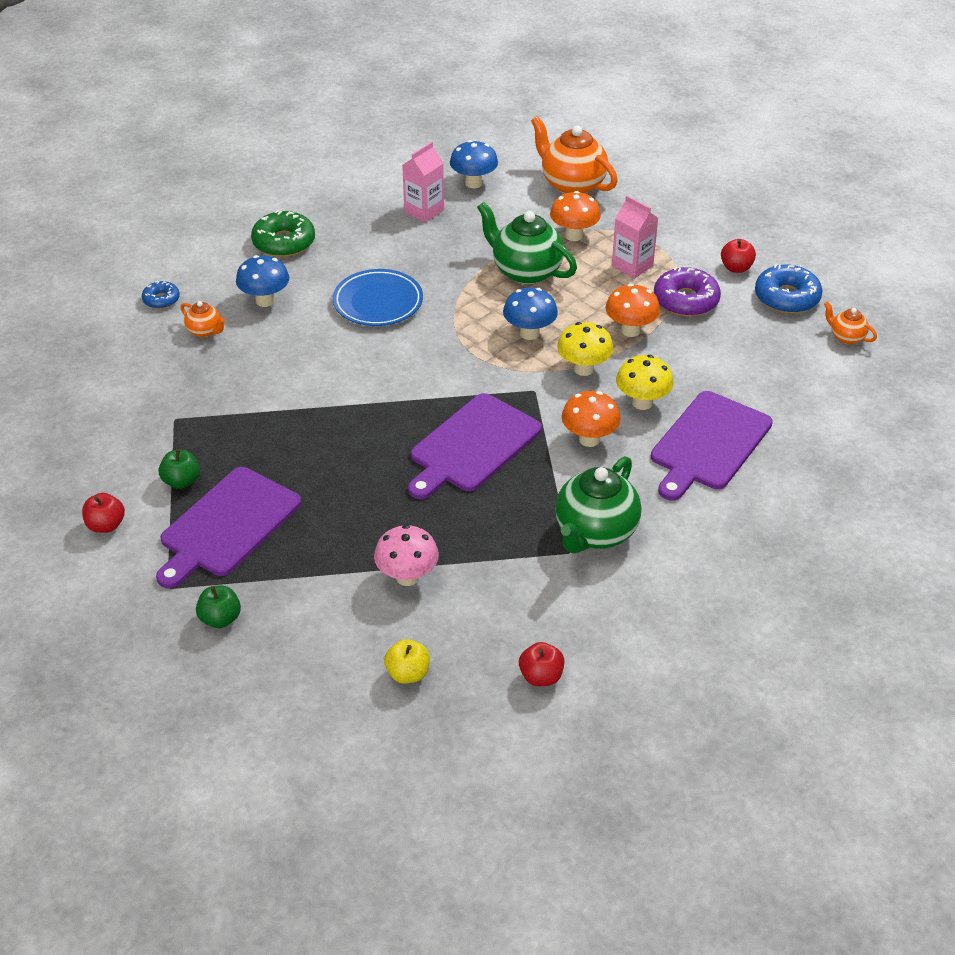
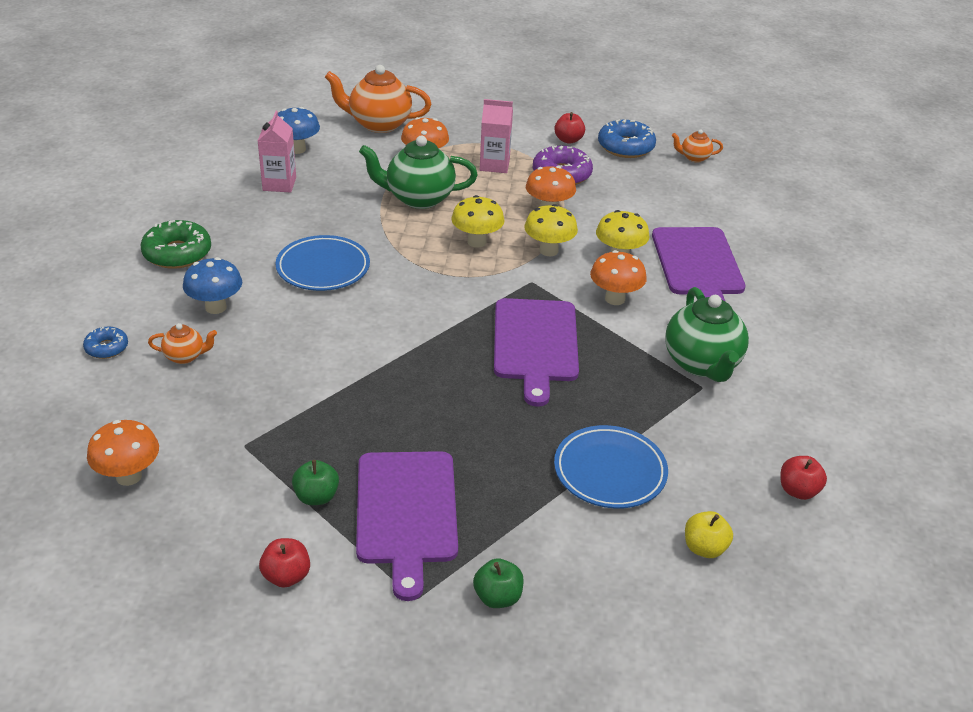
camera: 40 degrees left, 5 degrees down
pink mushroom [374,525,439,586] -> blue plate [554,425,668,509]
blue mushroom [503,287,558,340] -> yellow mushroom [451,195,504,248]
none -> orange mushroom [87,420,159,486]

